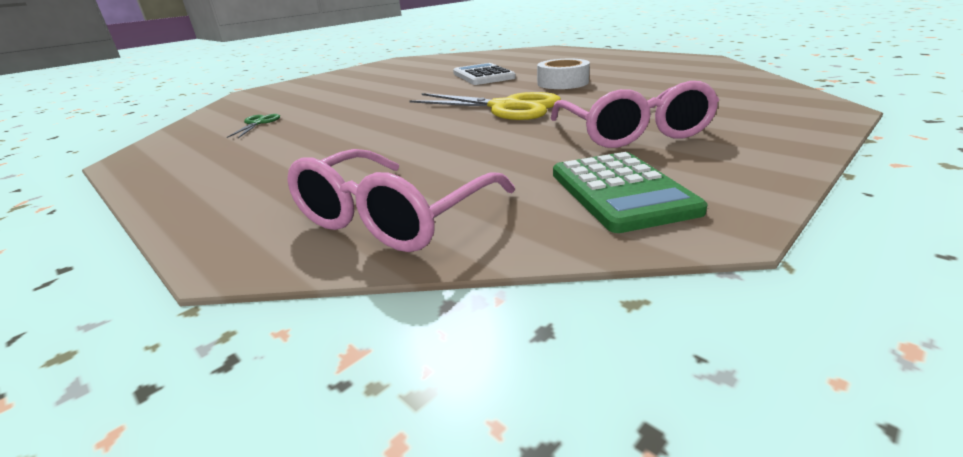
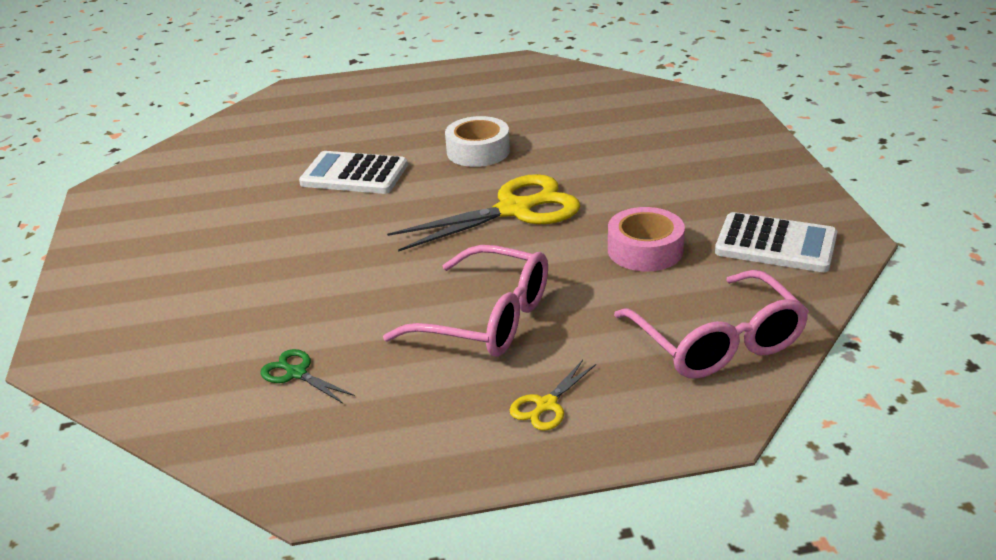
camera: 55 degrees left, 5 degrees up
pink glasses [550,81,719,148] -> pink glasses moved to [383,245,548,357]
green calculator [553,152,707,233] -> white calculator [715,212,837,272]
none -> yellow scissors [510,360,596,431]
none -> pink tape [608,207,685,271]

